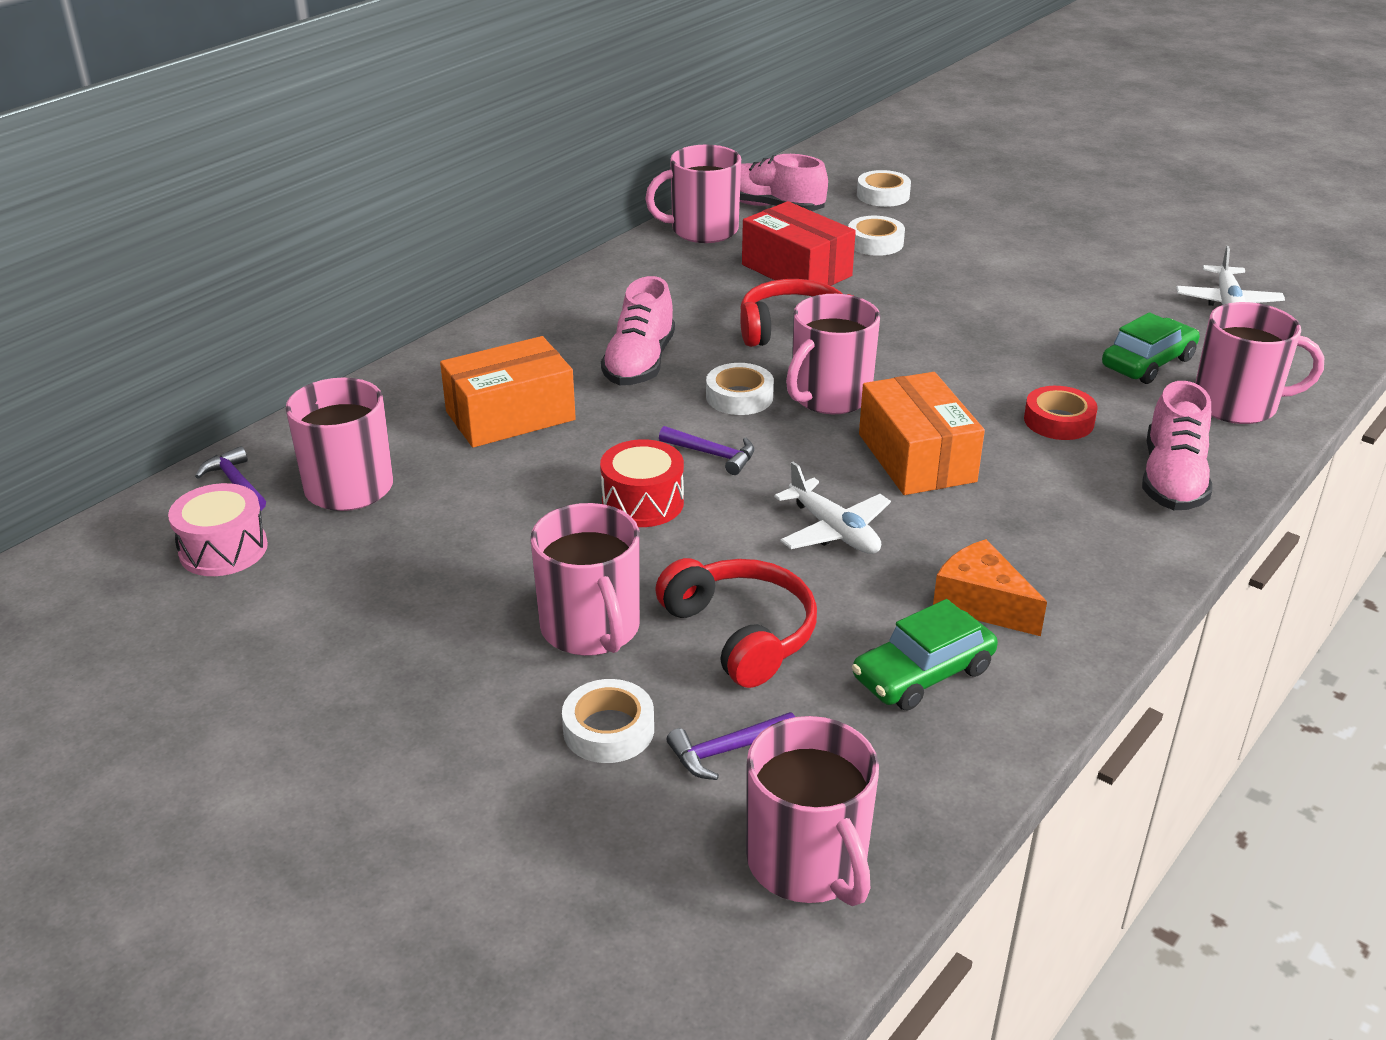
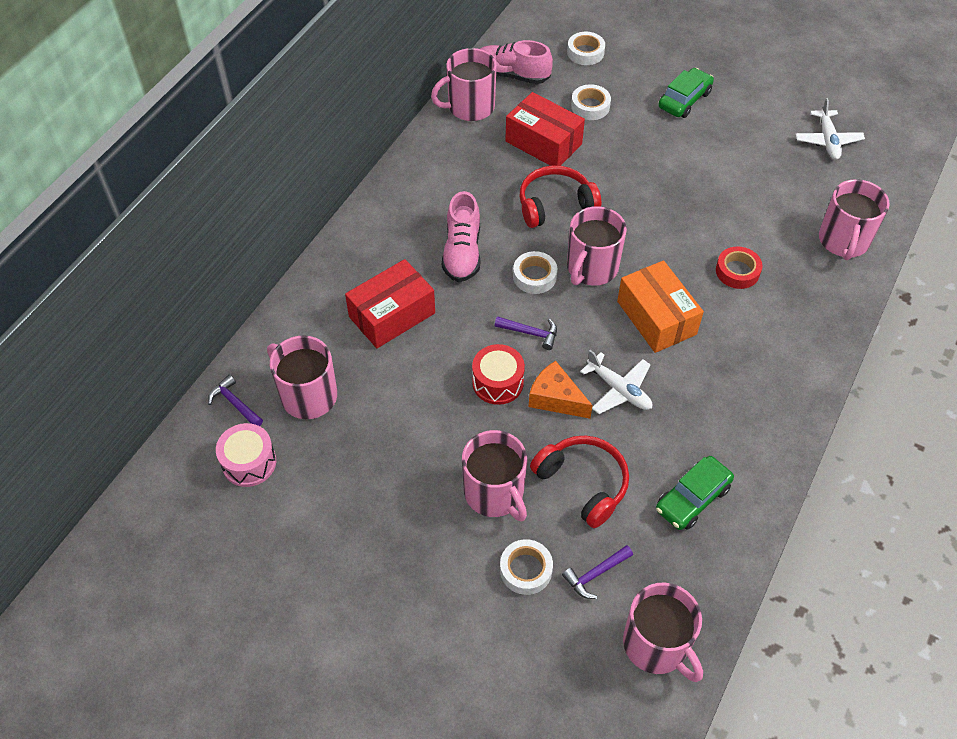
camera: 10 degrees left, 20 degrees up
orange box [440,336,576,448] -> red box [345,259,435,348]
orange cheese [933,539,1047,636] -> orange cheese moved to [529,361,593,419]
green car [1102,312,1200,384] -> green car moved to [658,68,714,118]
pink shoe [1142,381,1212,510] -> none
pink mug [1195,302,1324,424] -> pink mug turned 105 degrees clockwise [819,179,890,260]

